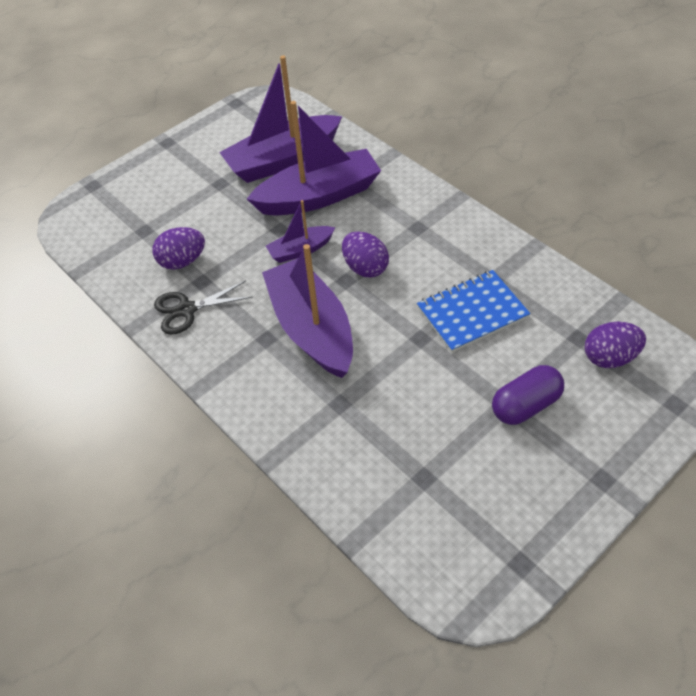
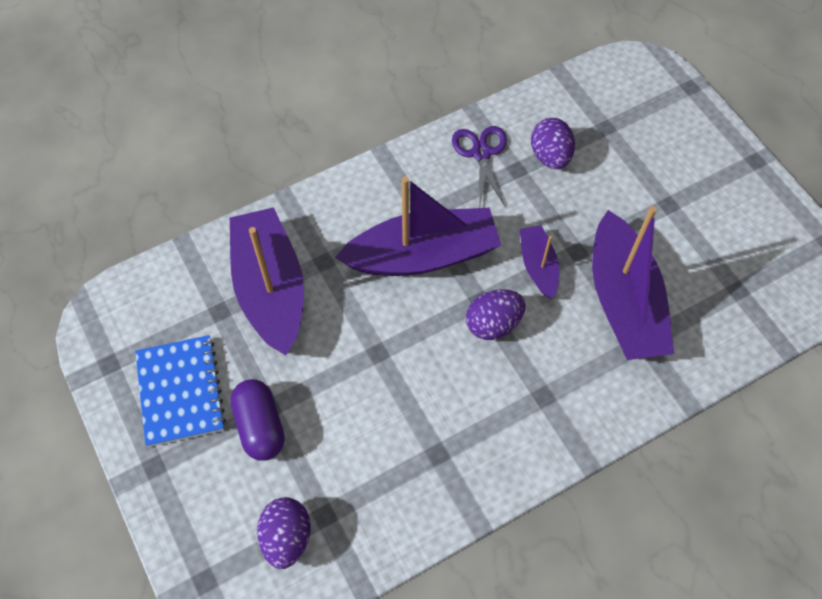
camera: 100 degrees right, 10 degrees up
black scissors [154,281,252,335] -> purple scissors [452,126,507,206]
purple boat [219,55,342,183] -> purple boat moved to [230,207,304,355]
blue notebook [417,270,530,353] -> blue notebook moved to [135,335,226,447]

